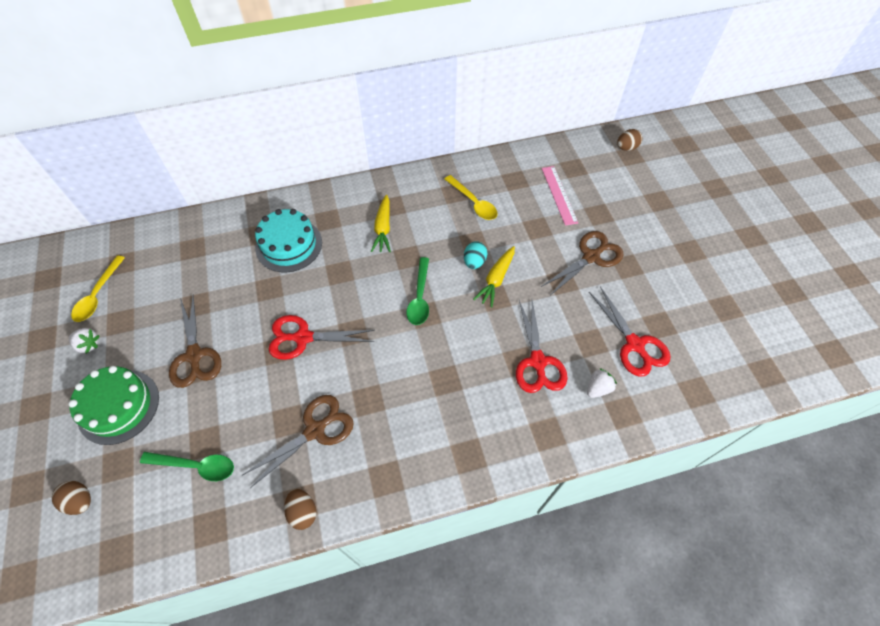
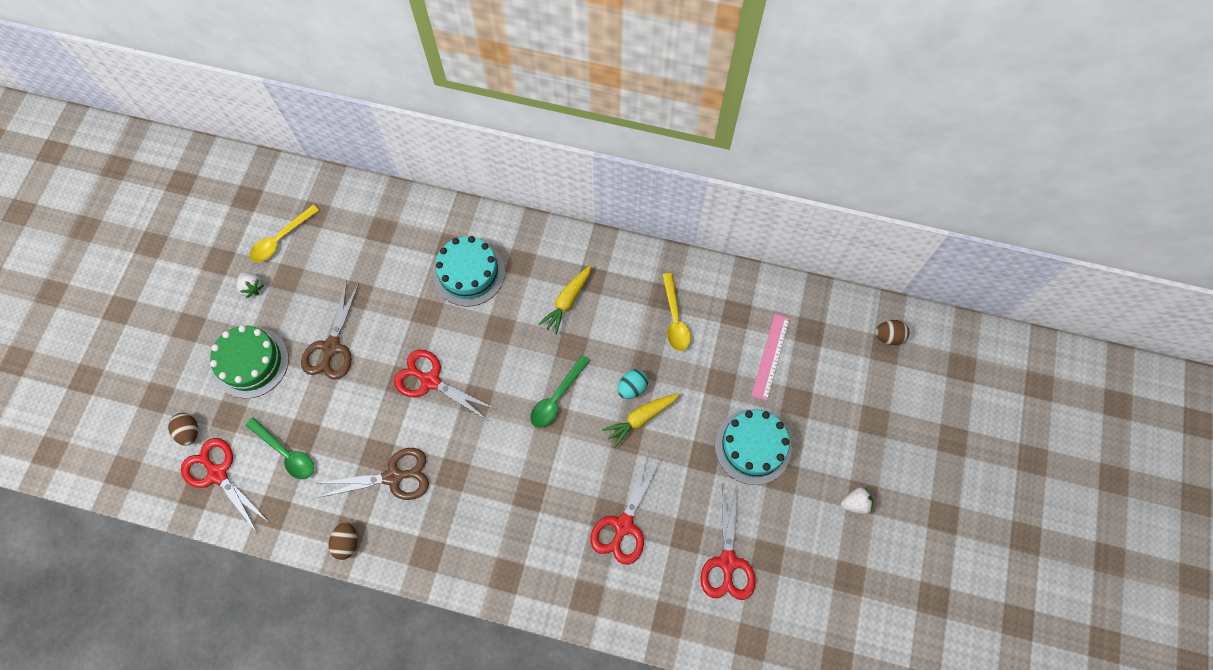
camera: 30 degrees right, 10 degrees up
brown scissors [541,231,624,295] -> turquoise cake [715,409,792,485]
white strawberry [587,368,617,398] -> white strawberry moved to [841,487,873,514]
none -> red scissors [181,438,270,532]

